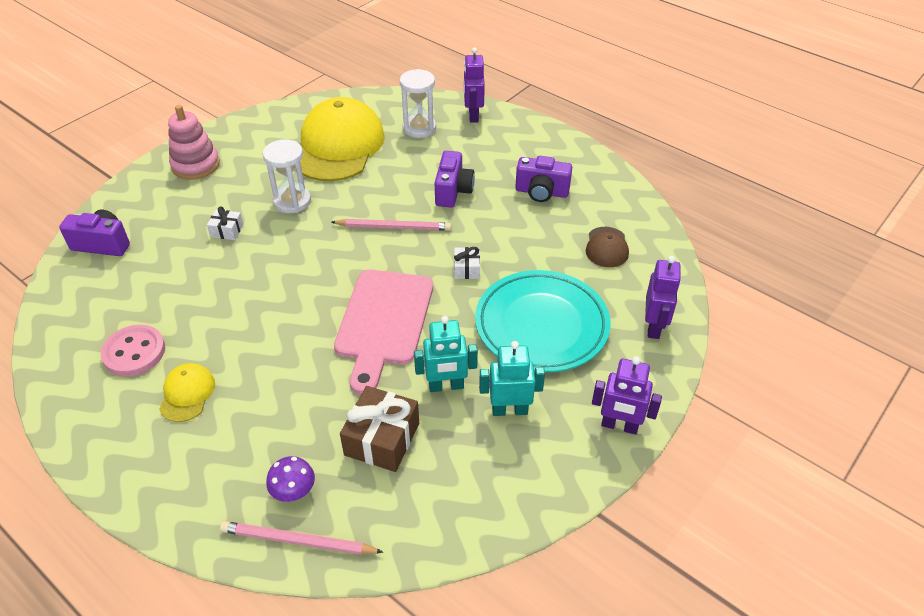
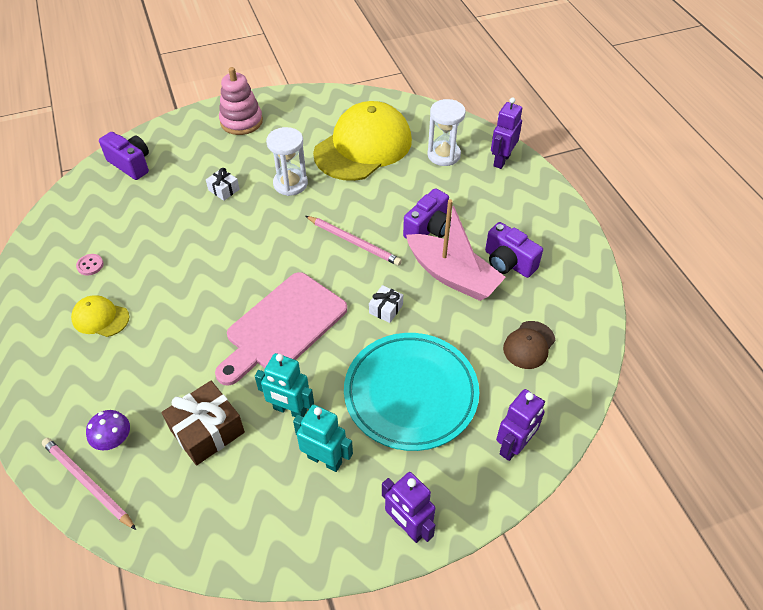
camera: 30 degrees right, 5 degrees up
pink button [101,325,165,376] -> pink button [76,254,103,275], size x0.50
yellow cap [159,363,215,422] -> yellow cap turned 105 degrees counterclockwise [71,295,129,337]
none -> pink boat [406,199,506,301]

